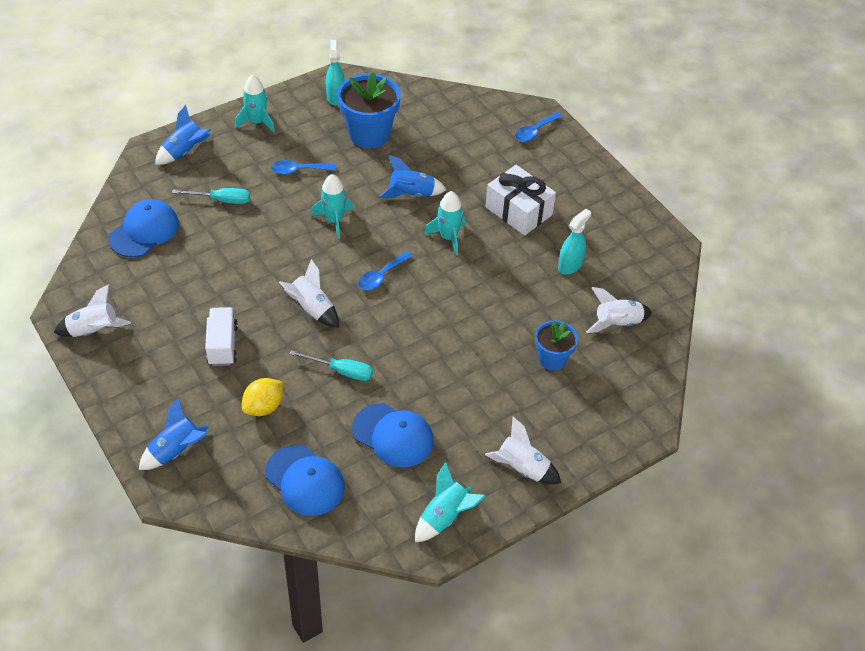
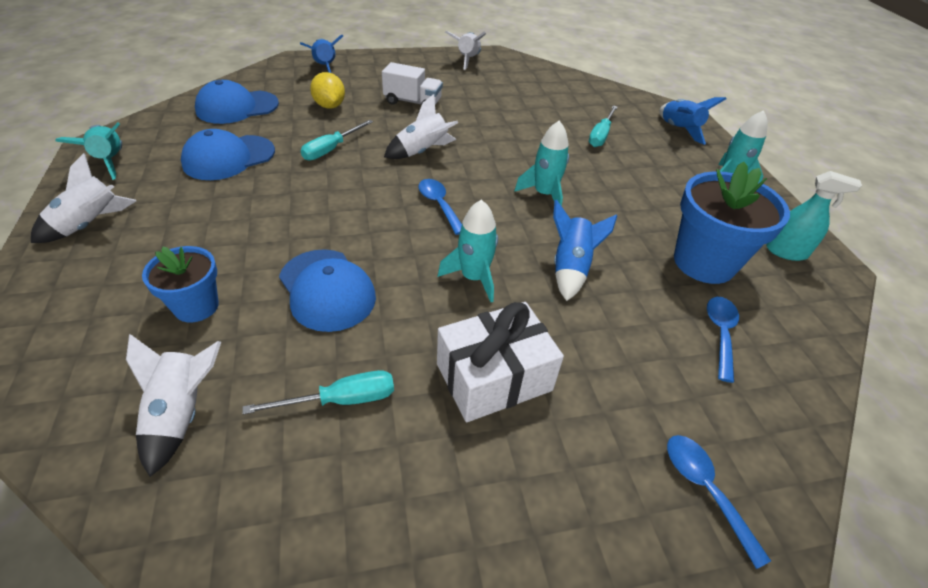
camera: 110 degrees right, 5 degrees down
blue cap [109,199,179,257] -> blue cap moved to [279,249,376,332]
blue spoon [271,160,336,174] -> blue spoon moved to [707,297,739,383]
turquoise spray bottle [558,209,591,275] -> turquoise screwdriver [242,370,394,414]

